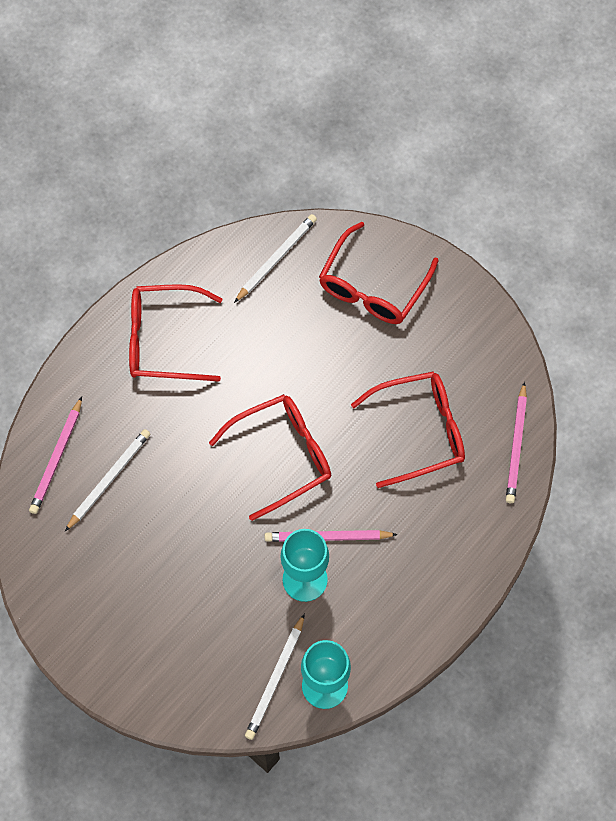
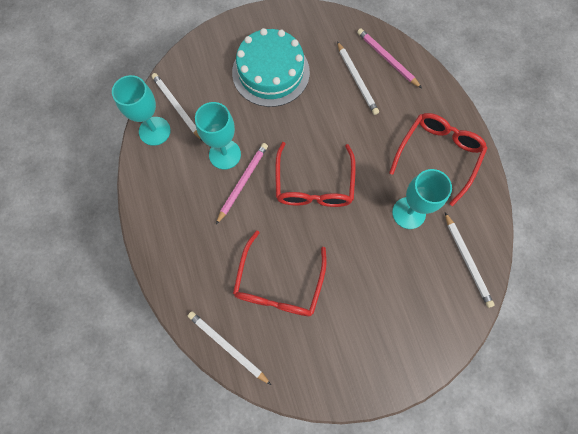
camera: 120 degrees right, 5 degrees up
red glasses [319,222,438,324] -> none
pink pencil [506,382,527,503] -> white pencil [188,311,271,385]
none -> turquoise cake [232,28,310,107]
none -> turquoise goblet [392,169,452,229]

